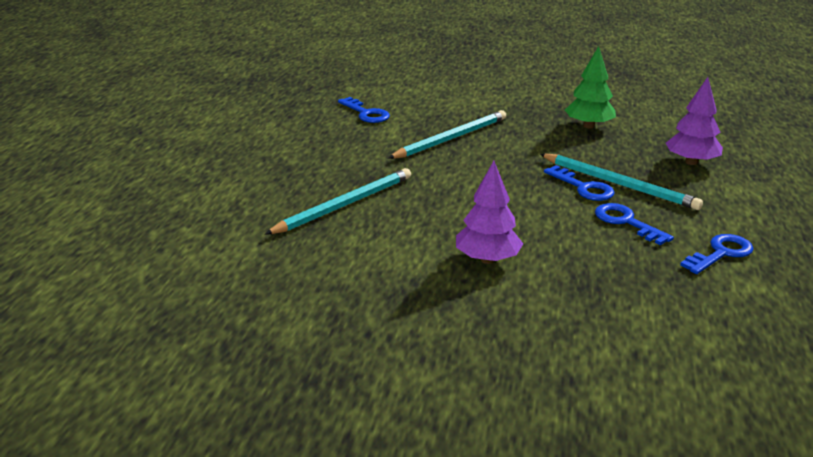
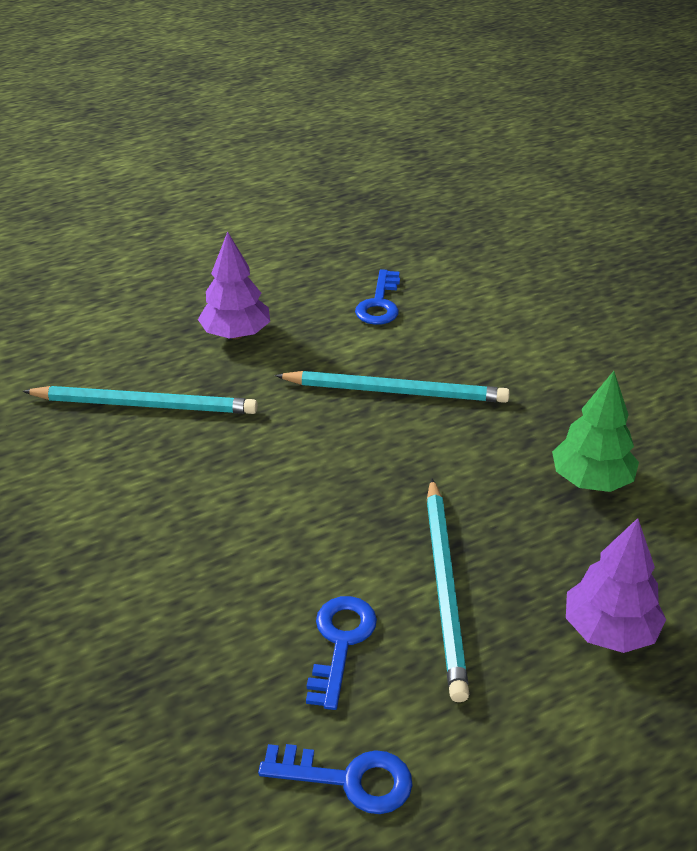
camera: 50 degrees right, 10 degrees up
purple tree [456,161,523,264] -> purple tree moved to [198,232,270,339]
blue key [544,165,615,201] -> none

